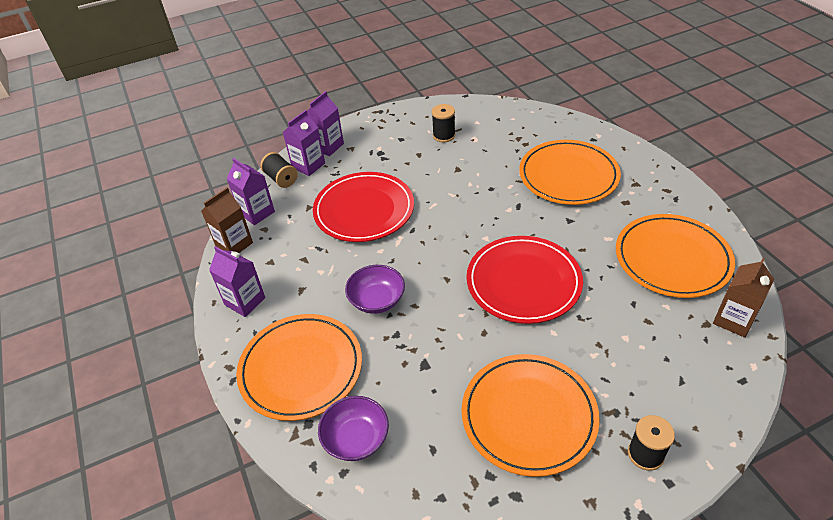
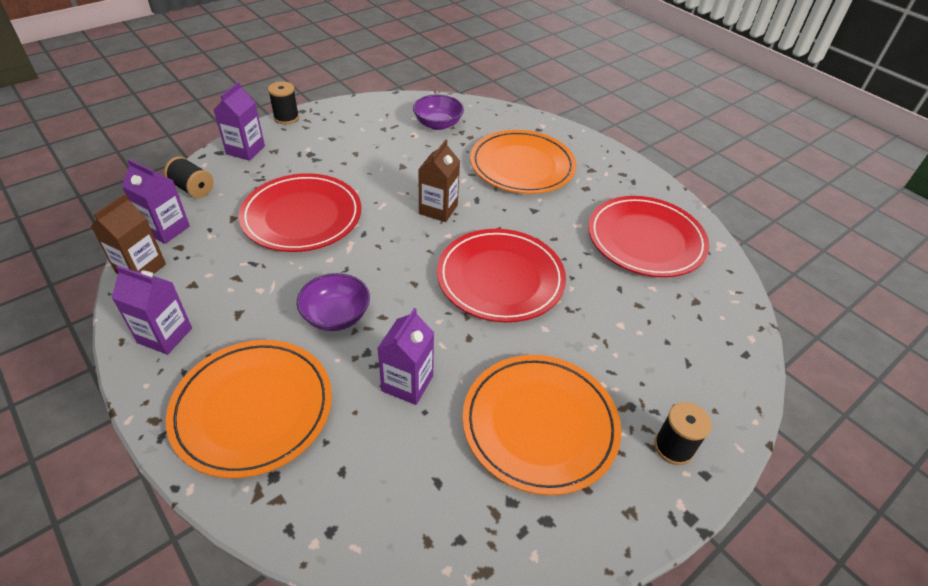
camera: 20 degrees left, 0 degrees up
purple carton [283,110,325,176] -> purple carton moved to [377,308,434,405]
purple bowl [318,396,389,461] -> purple bowl moved to [413,95,464,130]
black spool [432,104,456,142] -> black spool moved to [268,81,299,124]
orange plate [616,214,735,298] -> red plate [588,196,709,277]
brown carton [713,258,774,338] -> brown carton moved to [418,139,460,222]

